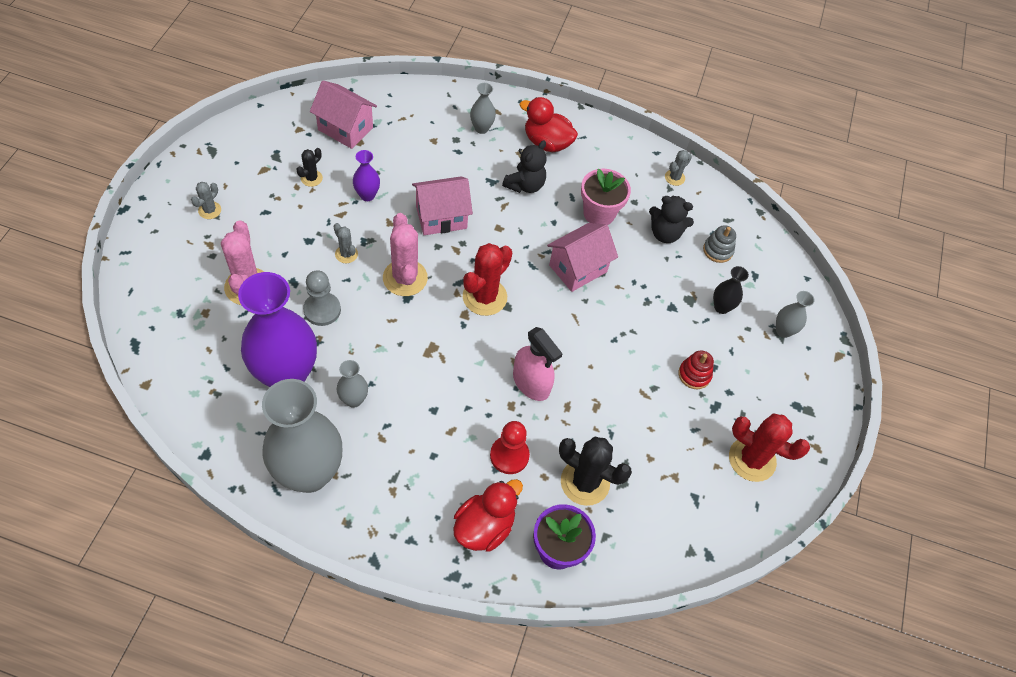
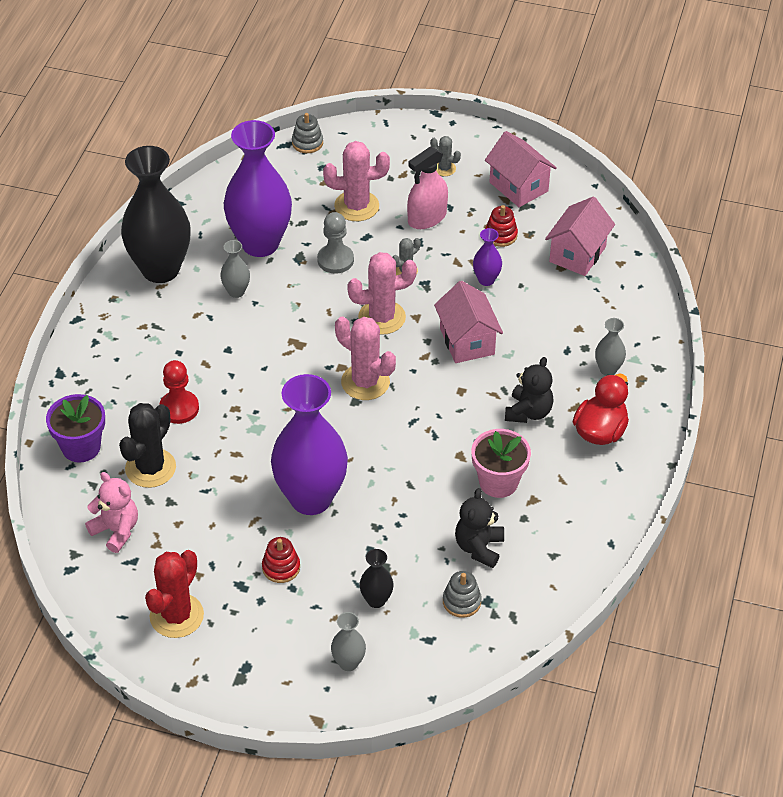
camera: 95 degrees right, 10 degrees down
grey vase [262,379,342,493] -> black vase [121,146,191,283]
black cactus [296,148,323,187] -> red stacking toy [485,205,518,247]
red duck [453,479,523,551] -> none
red cactus [463,243,512,316] -> pink cactus [335,317,396,400]
black teddy bear [502,141,547,193] -> black teddy bear turned 105 degrees counterclockwise [505,357,554,423]
pink spray bottle [513,327,563,401] -> pink spray bottle moved to [407,147,448,229]
pink house [547,223,618,292] -> pink house moved to [485,131,556,207]
grey cactus [665,150,692,186] -> none
none -> pink teddy bear [85,472,138,553]
none -> purple vase [271,374,348,515]
none -> grey stacking toy [292,113,323,153]

